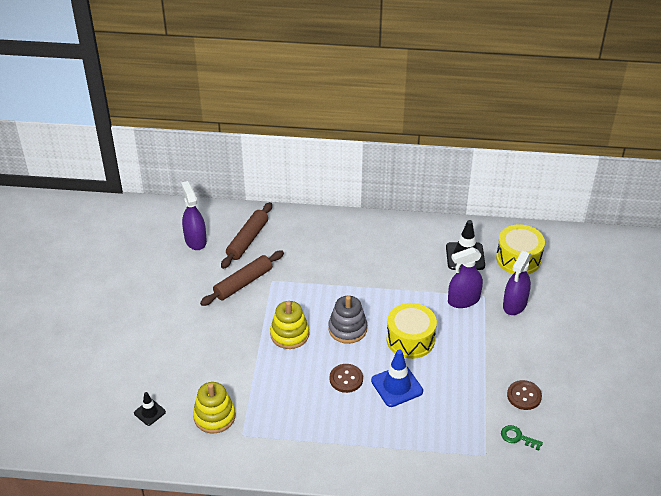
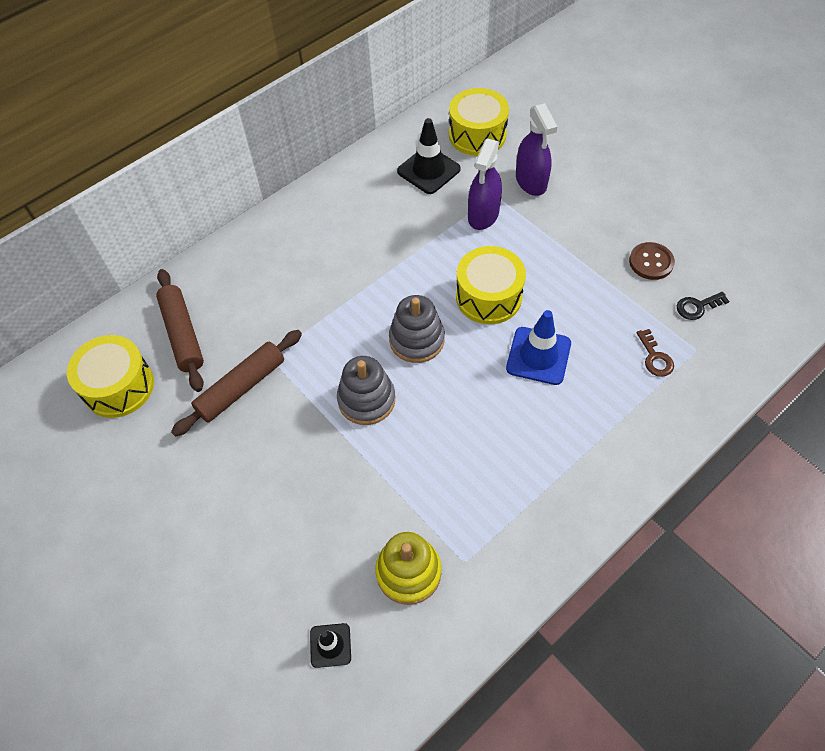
camera: 45 degrees left, 15 degrees up
purple spray bottle [181,181,207,250] -> yellow drum [67,335,154,418]
brown rolling pin [200,250,284,306] -> brown rolling pin turned 45 degrees clockwise [171,330,302,437]
yellow stacking toy [270,301,309,349] -> grey stacking toy [337,356,395,425]
brown button [330,364,363,393] -> none
green key [501,425,543,451] -> black key [677,292,730,320]
none -> brown key [636,329,674,377]

